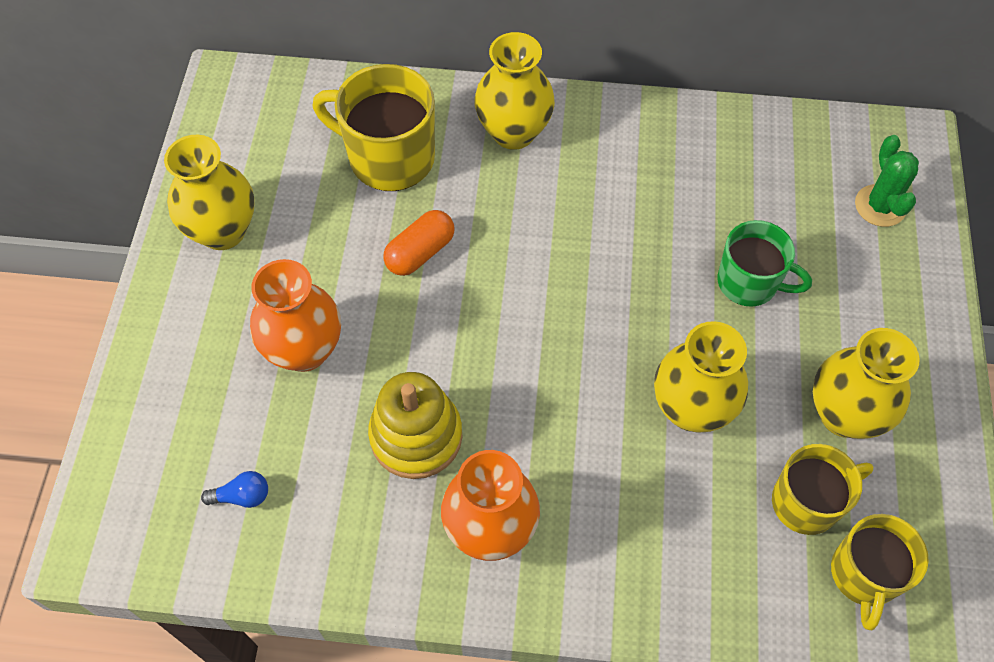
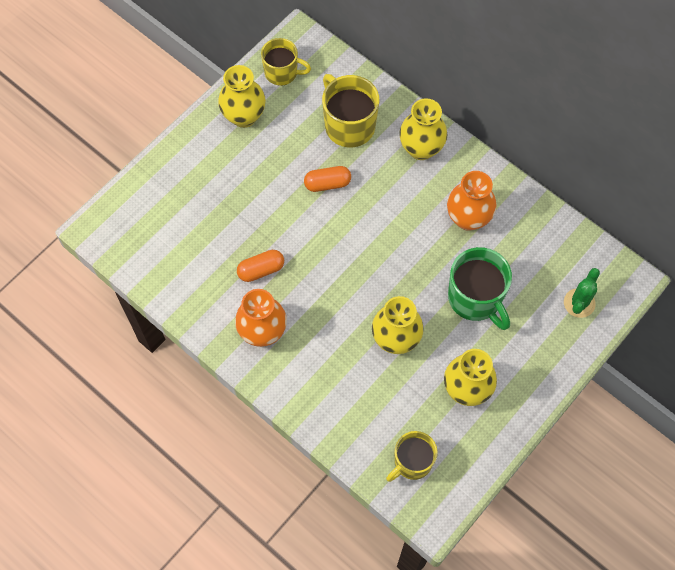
camera: 35 degrees right, 5 degrees up
blue light bulb [201,471,268,508] -> none
orange vase [250,259,341,372] -> orange vase moved to [447,171,496,231]
yellow stacking toy [368,372,463,479] -> orange capsule [237,250,284,282]
green mug [718,220,812,307] -> green mug [448,247,512,330], size x1.51
yellow mug [772,444,873,535] -> yellow mug moved to [261,38,311,86]

